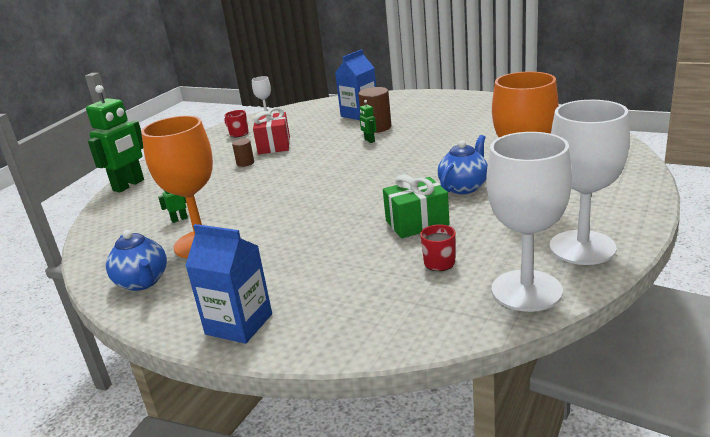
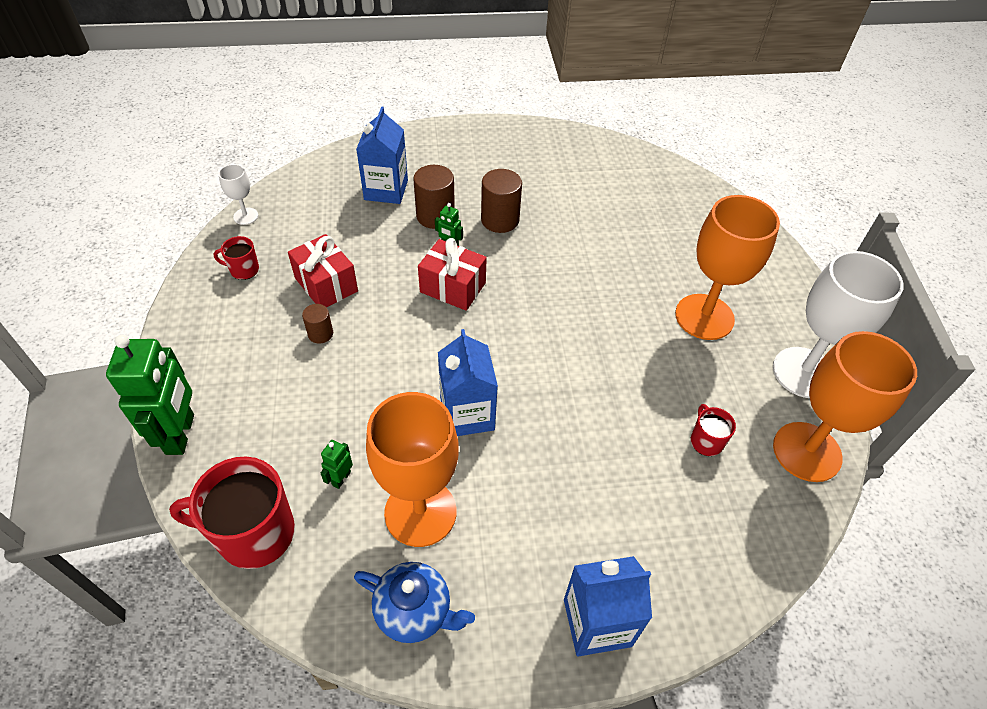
camera: 40 degrees left, 25 degrees up
green gift [383,174,450,238] -> none
blue teapot [438,135,488,194] -> none
white goblet [486,132,572,312] -> orange goblet [773,331,917,482]
none -> red mug [169,457,295,569]
none -> red gift [418,238,487,311]
none -> blue carton [438,329,498,436]
none -> brown cylinder [481,169,522,233]

